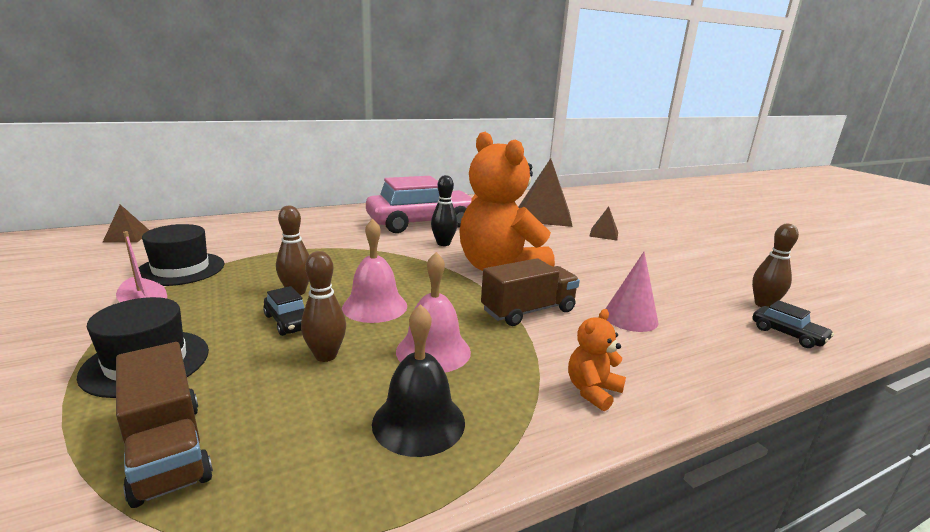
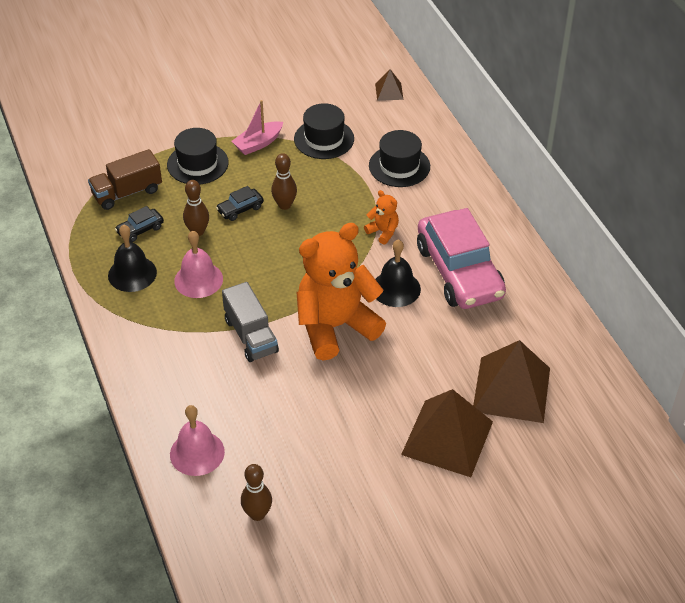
camera: 95 degrees right, 25 degrees up
pink bell [342,218,407,323] -> pink bell moved to [170,405,225,476]
black bowling pin [431,175,458,246] -> black bell [375,239,421,307]
brown truck [481,258,580,326] -> grey truck [222,282,279,362]
orange teddy bear [568,309,626,411] -> orange teddy bear moved to [364,190,399,245]
brown pyramid [589,206,618,240] -> brown pyramid [401,389,493,477], size x2.17
pink cone [605,252,659,332] -> none
black car [752,300,834,348] -> black car moved to [115,206,164,242]
none -> black hat [369,130,430,187]

